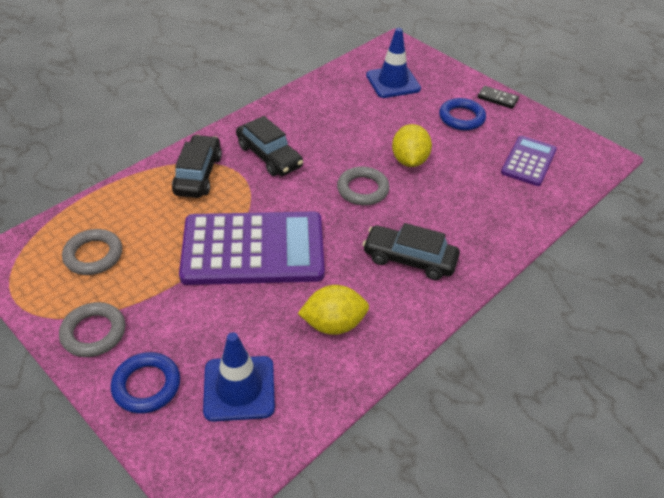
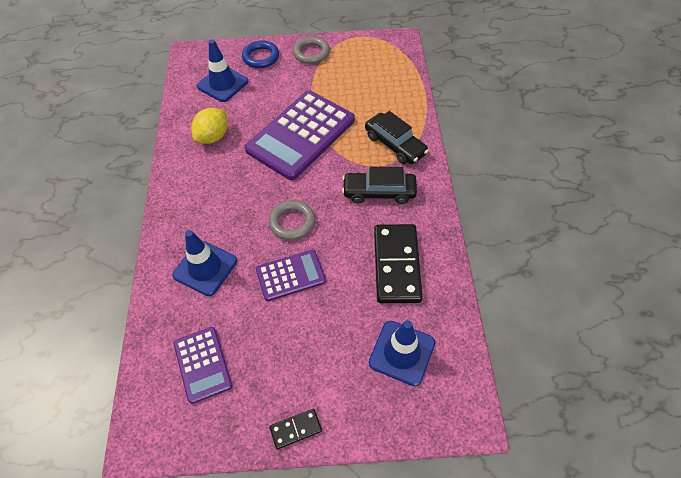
camera: 135 degrees right, 10 degrees up
grey ring [62,229,122,275] -> none
black car [363,223,460,280] -> none
yellow lemon [392,124,432,167] -> purple calculator [256,250,326,301]
blue ring [439,98,486,131] -> none
none -> blue traffic cone [172,230,237,296]
none -> black domino [374,224,422,303]

